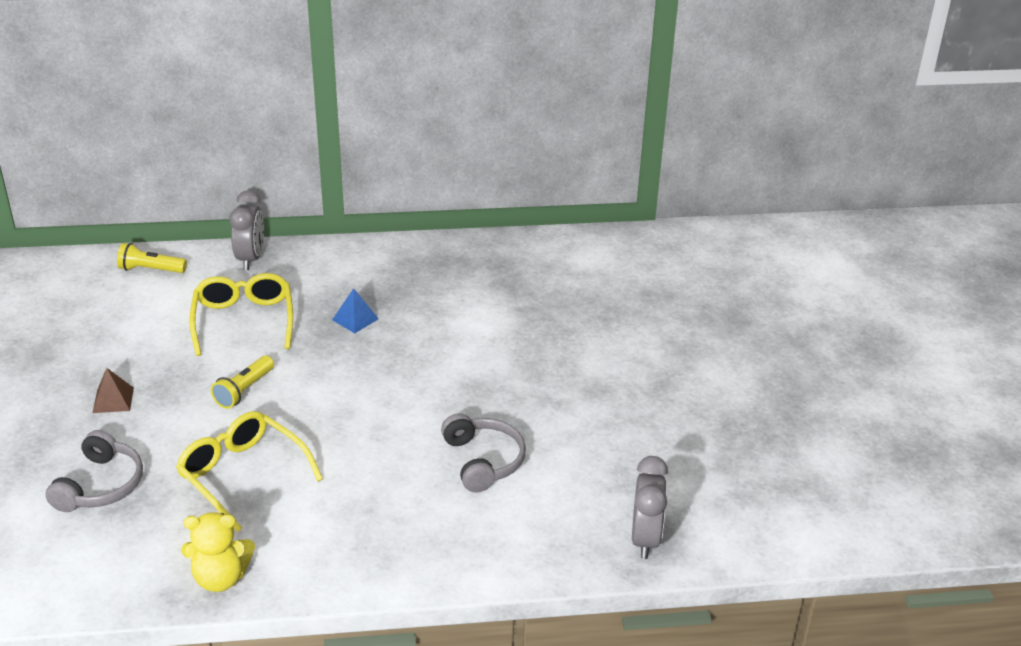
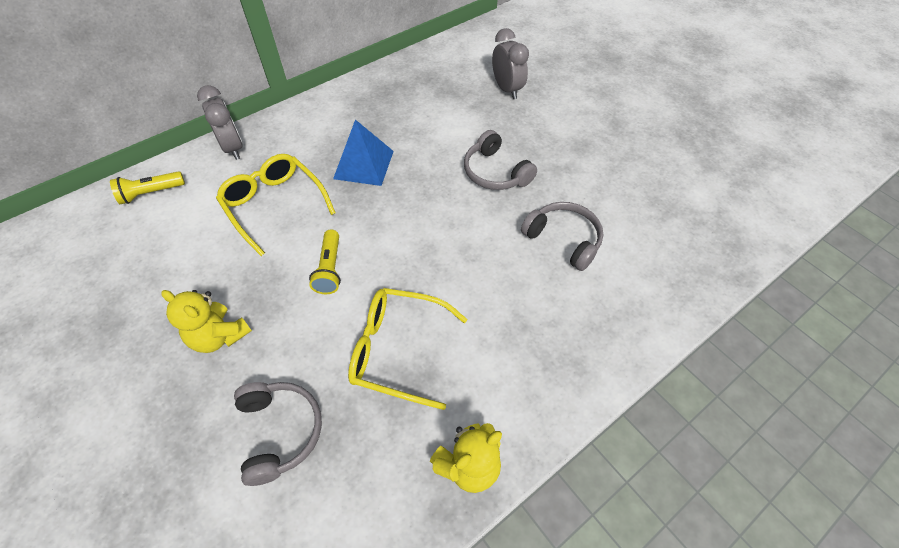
camera: 30 degrees left, 20 degrees up
brown pyramid [93,368,134,413] -> yellow teddy bear [161,290,252,353]
blue pyramid [332,288,379,333] -> blue pyramid [333,119,394,186], size x1.71
grey clock [632,456,668,559] -> grey clock moved to [492,28,529,99]
none -> grey headphones [464,130,537,190]

